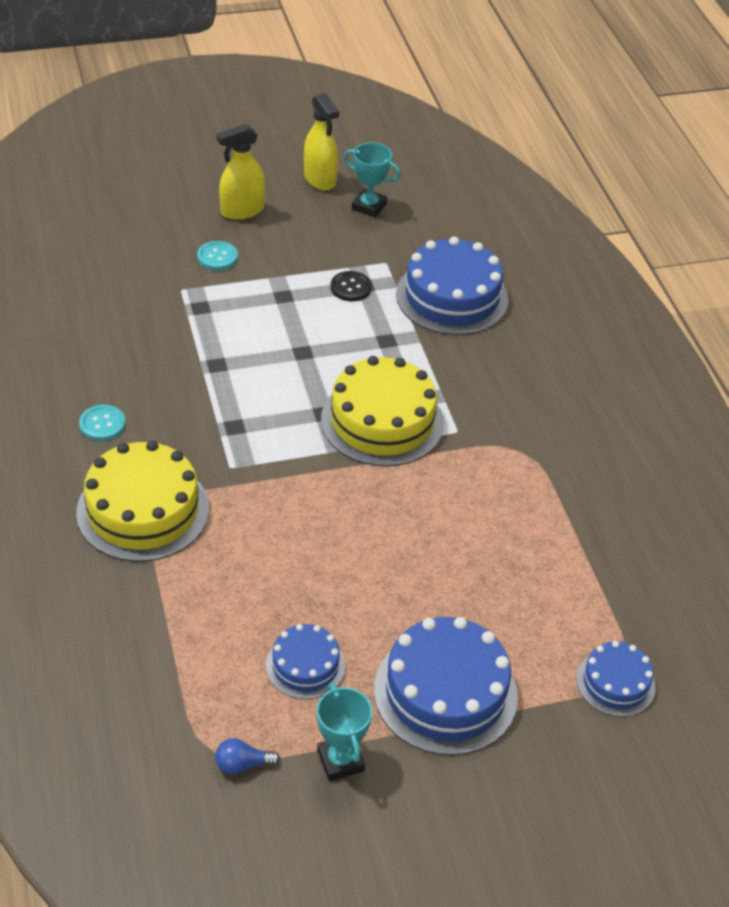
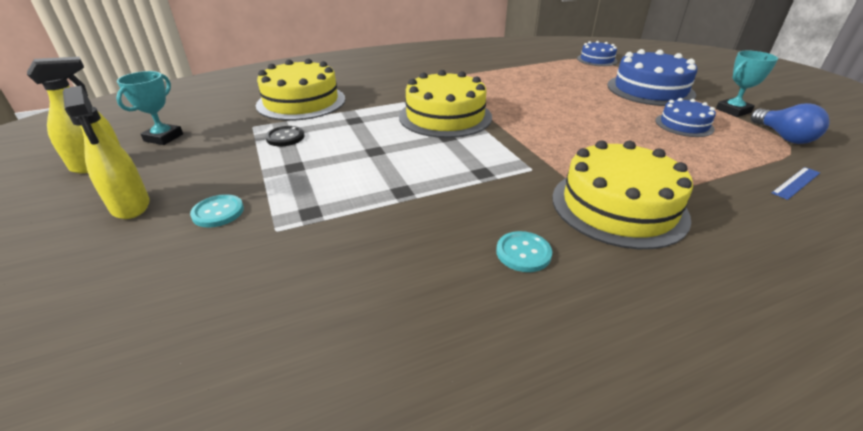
camera: 95 degrees left, 10 degrees down
blue light bulb [215,738,280,774] -> blue light bulb [751,103,830,144], size x1.62
blue cake [396,236,509,335] -> yellow cake [256,59,345,121]
none -> blue ruler [772,167,820,200]

